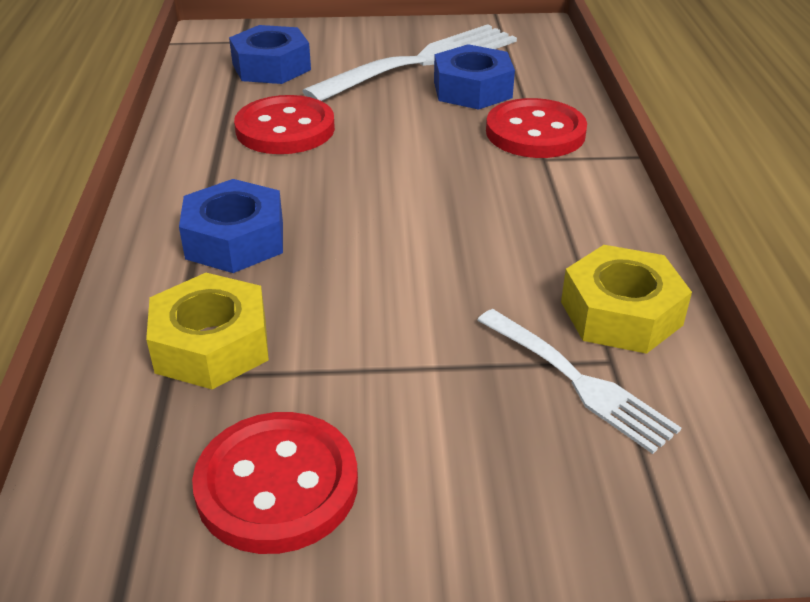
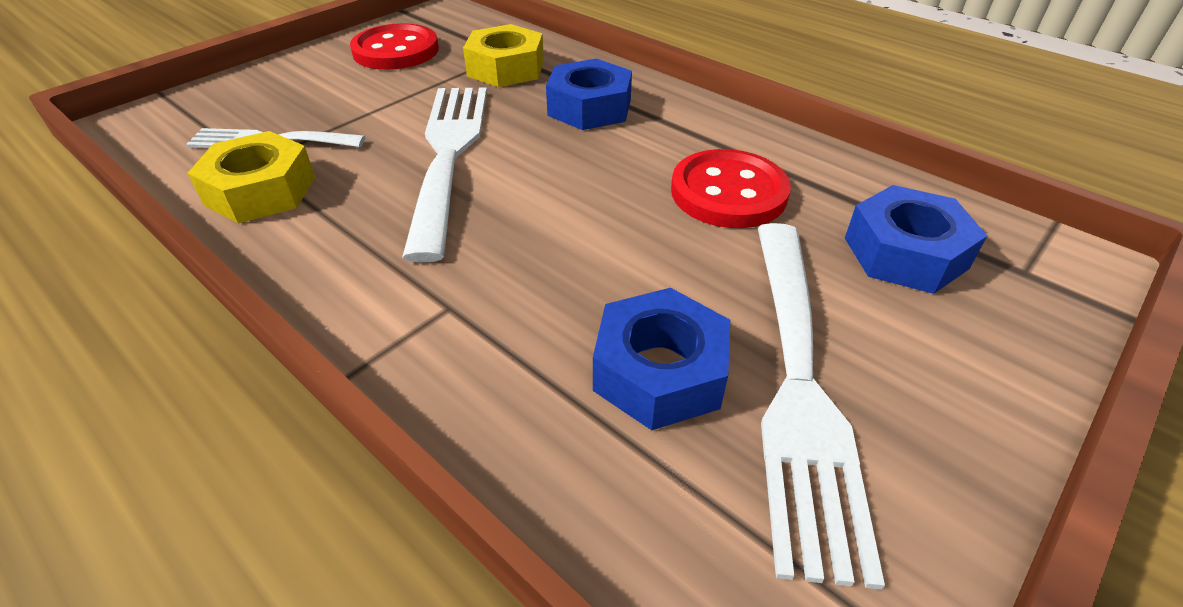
camera: 135 degrees right, 5 degrees up
red button [486,98,587,158] -> none
none -> white fork [402,87,487,262]

